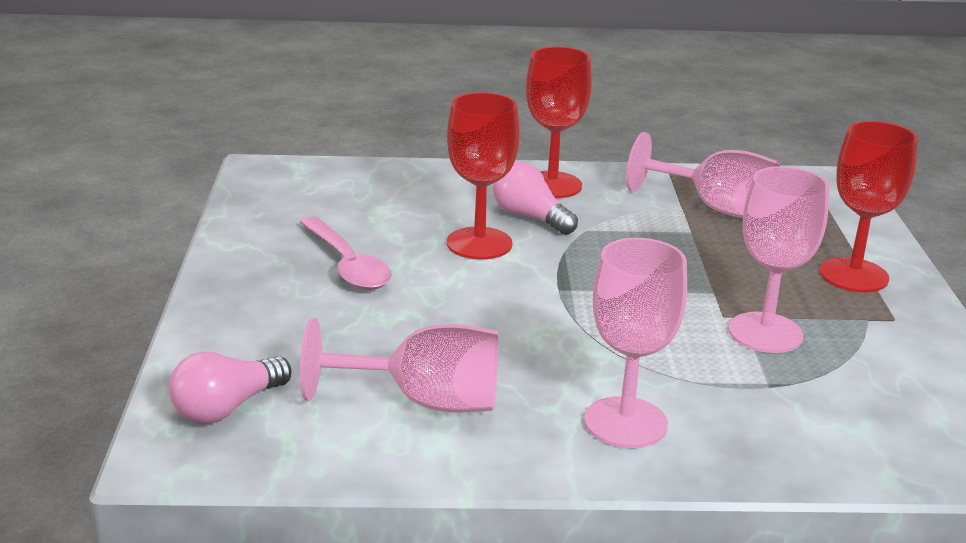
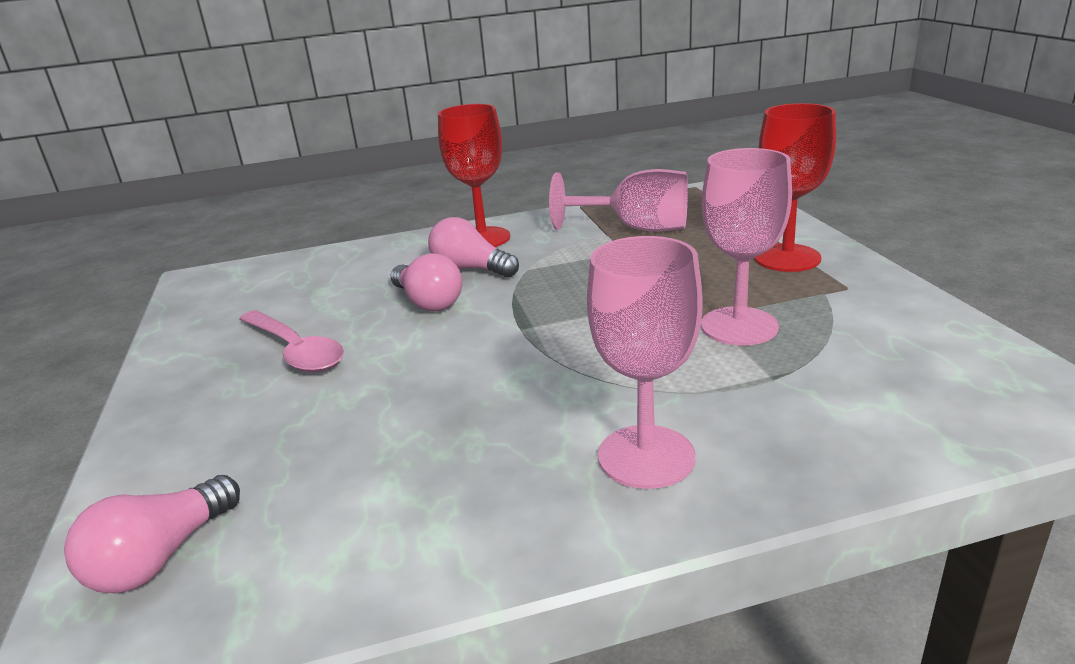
camera: 10 degrees left, 0 degrees up
pink goblet [300,318,499,413] -> none
red goblet [447,92,520,259] -> pink light bulb [391,253,462,311]

